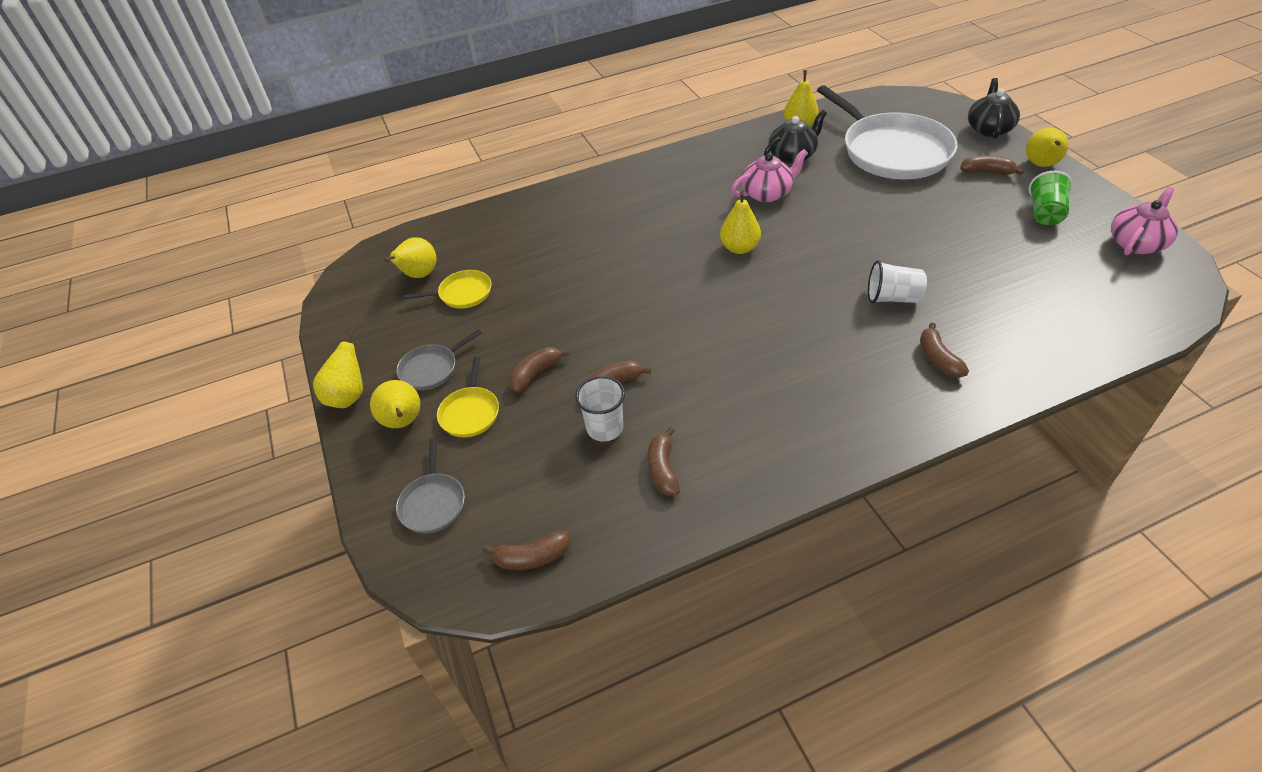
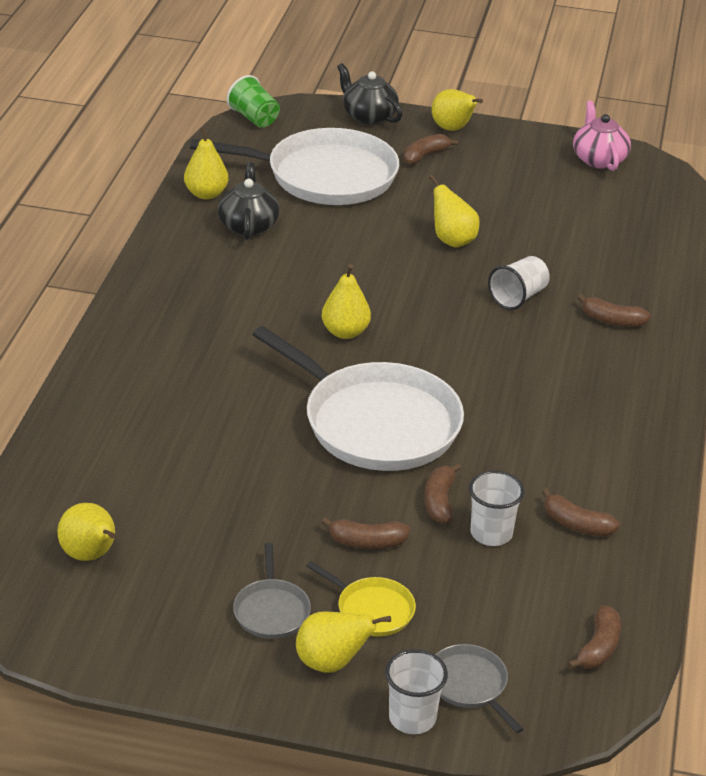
camera: 60 degrees left, 10 degrees down
yellow pear [313,328,363,408] -> yellow pear moved to [429,175,480,248]
grey pan [396,439,465,533] -> grey pan turned 150 degrees counterclockwise [435,644,524,733]
yellow pan [404,270,492,309] -> none
brown banana [509,347,569,393] -> brown banana turned 75 degrees counterclockwise [321,517,410,549]
pink teapot [731,149,808,202] -> none
green cup [1029,171,1073,225] -> green cup moved to [227,75,280,128]
none -> white pan [252,326,464,471]
none -> white cup [385,649,448,734]

